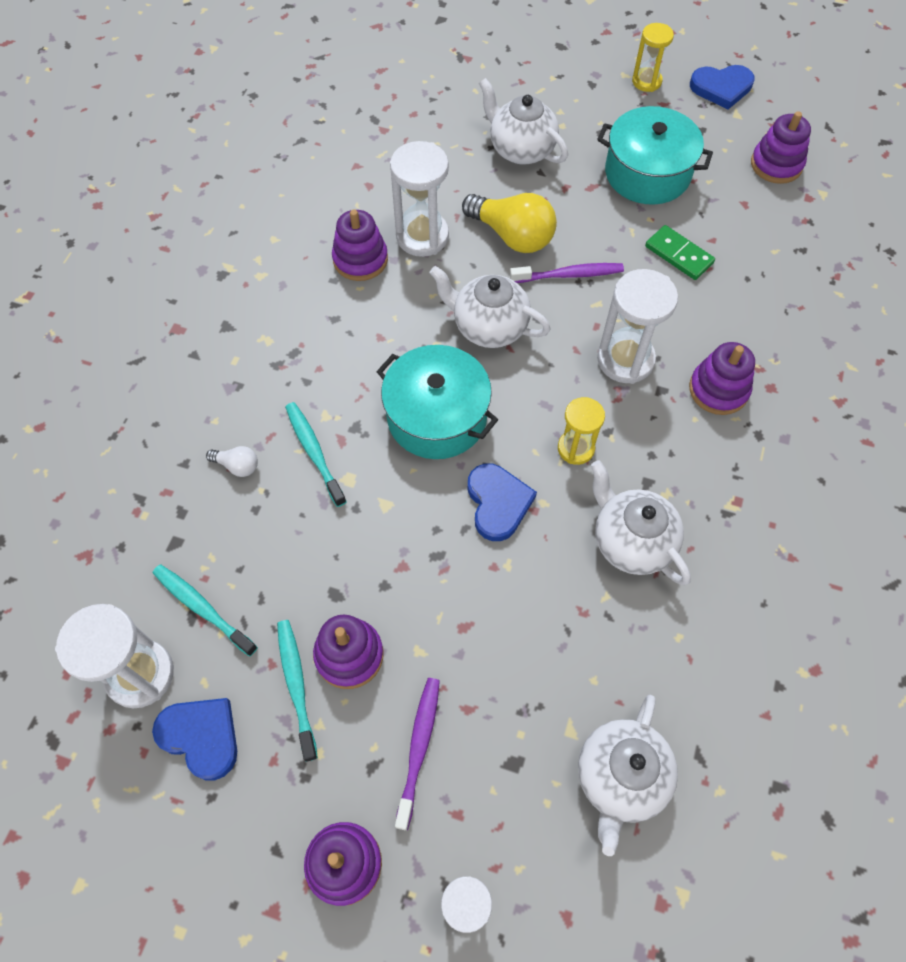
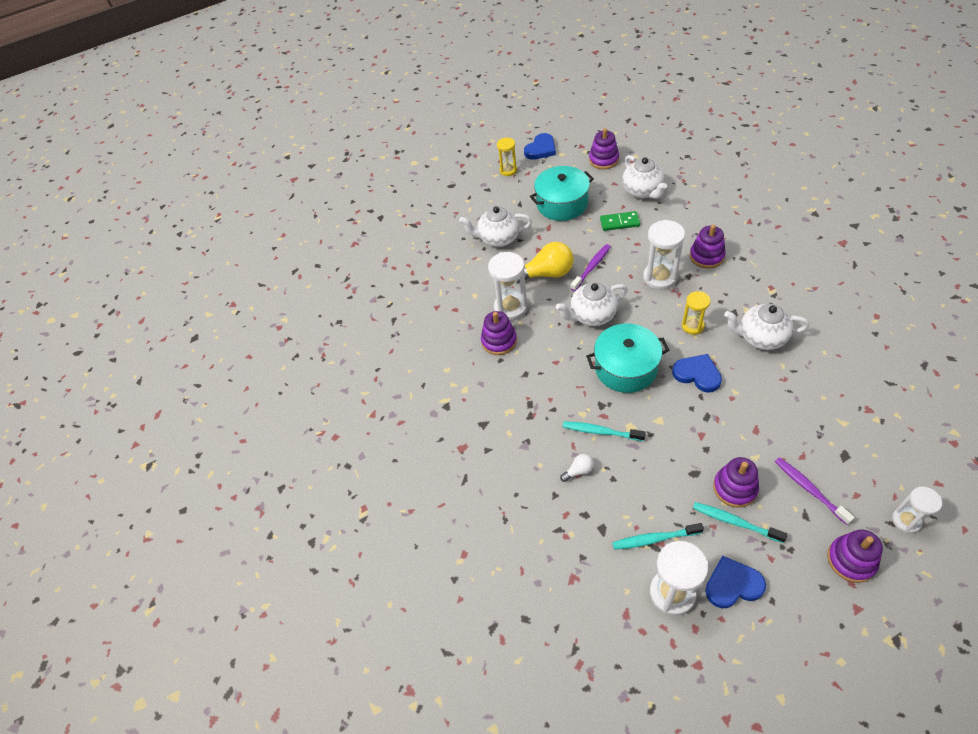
camera: 40 degrees left, 10 degrees down
white teapot [578,695,678,856] -> white teapot moved to [622,155,667,199]

